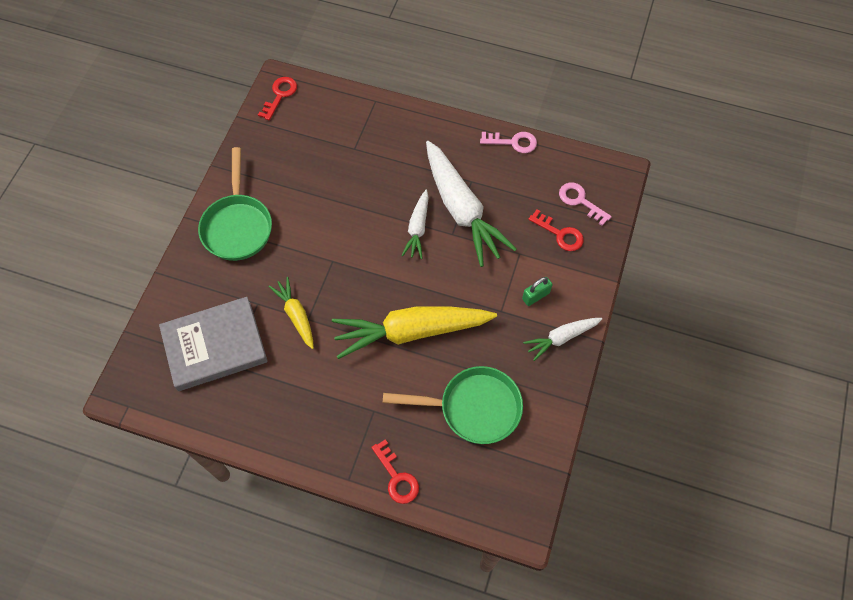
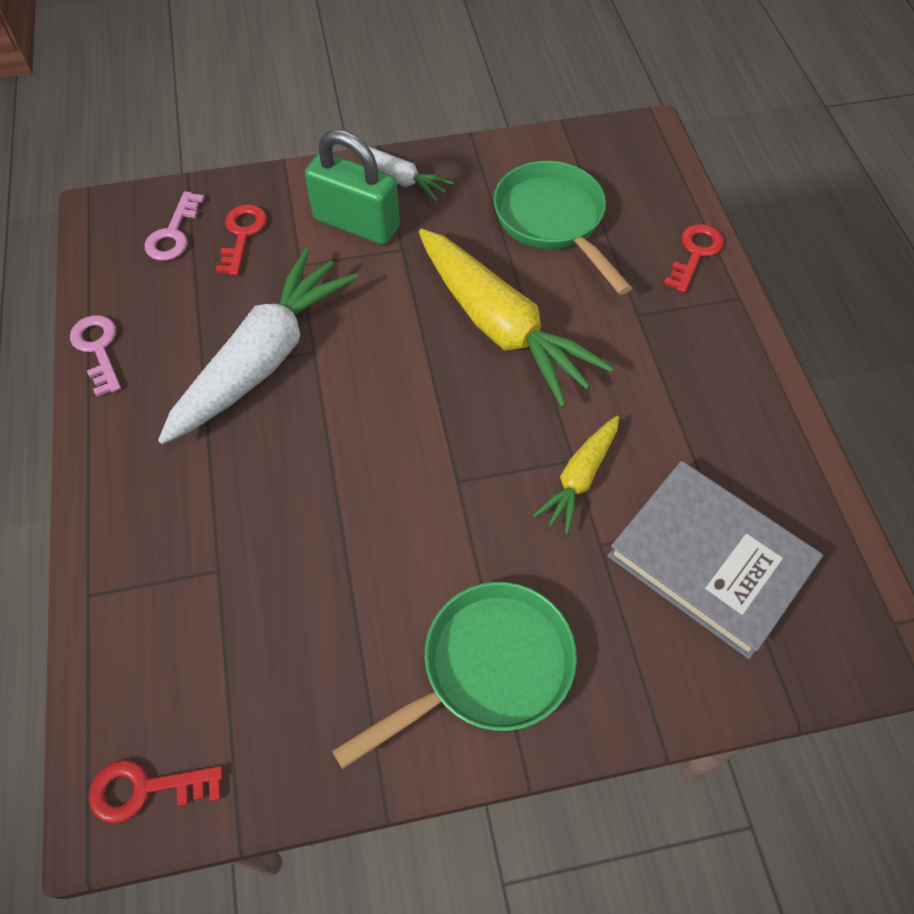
camera: 120 degrees left, 5 degrees down
white carrot [401,190,429,259] -> none
green padlock [522,277,553,306] -> green padlock [305,129,400,245], size x2.04

